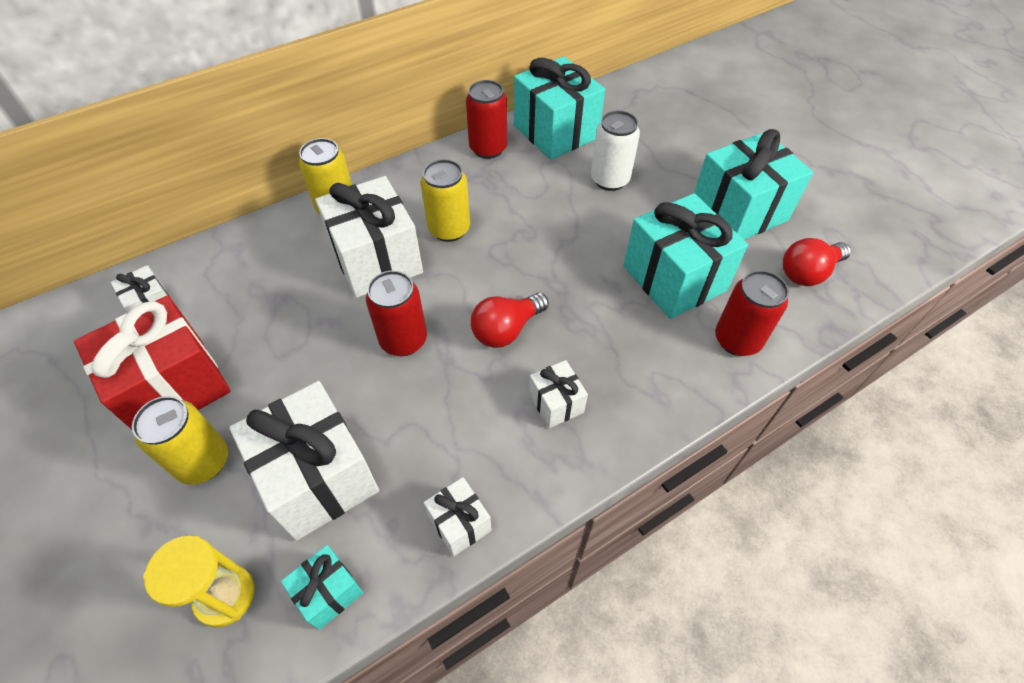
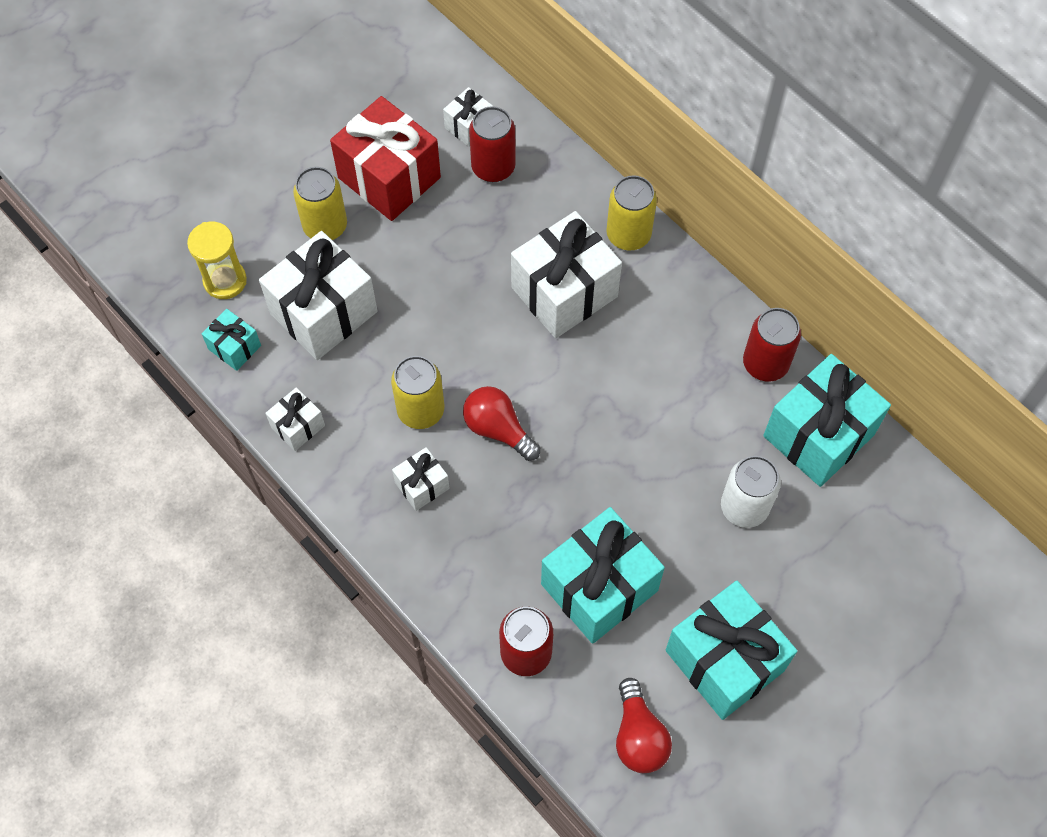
camera: 80 degrees right, 10 degrees up
red can [366,271,427,356] -> red can moved to [469,106,516,182]
yellow can [421,159,470,242] -> yellow can moved to [391,356,444,429]
red light bulb [783,238,851,286] -> red light bulb turned 150 degrees counterclockwise [616,678,672,773]

